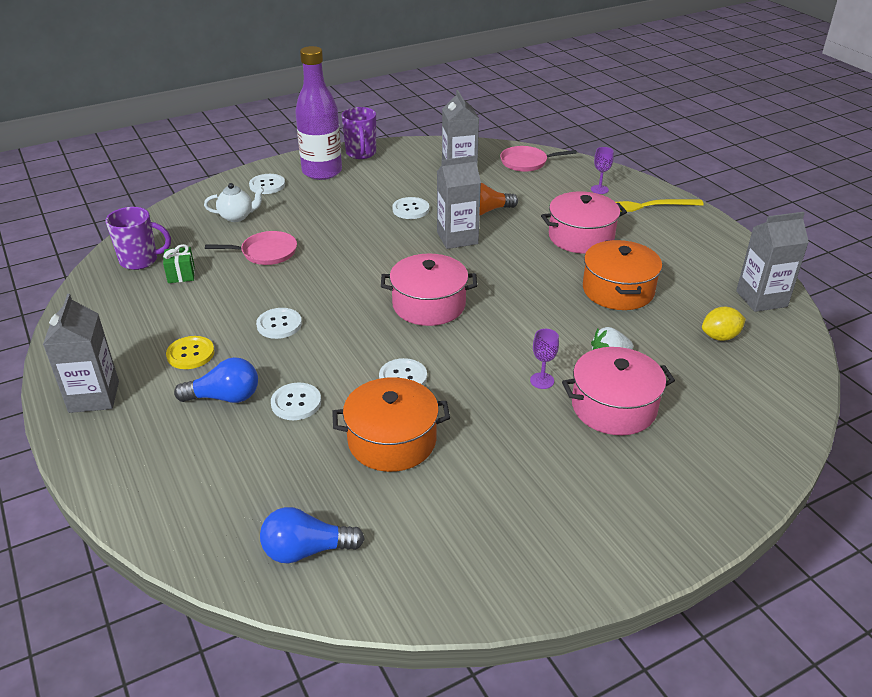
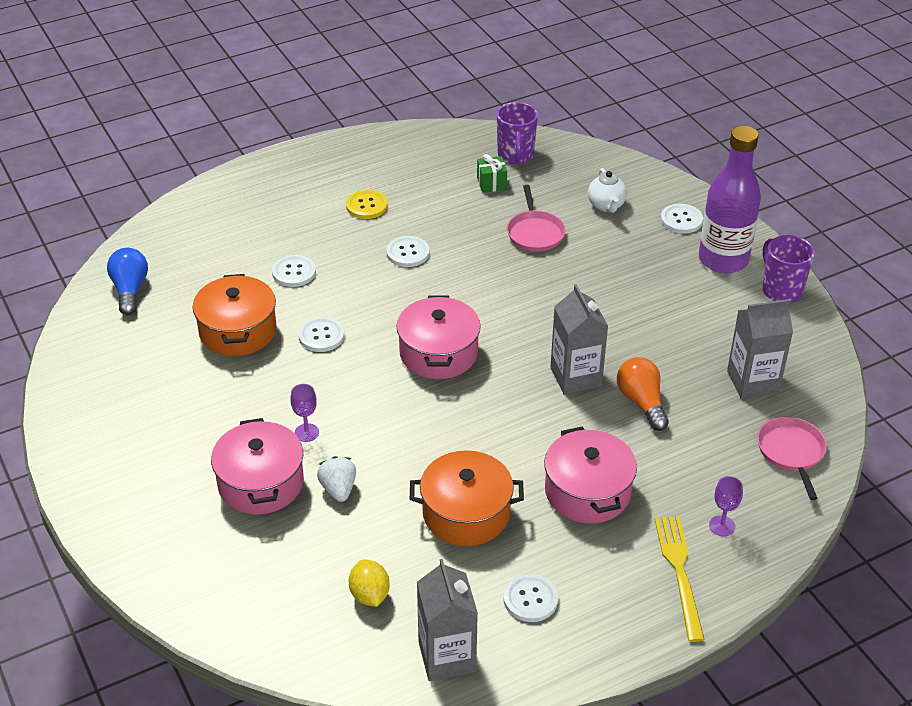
camera: 90 degrees right, 5 degrees up
grey carton [43,294,119,413] -> none
blue light bulb [174,357,258,403] -> none
purple mug [342,107,376,159] -> purple mug turned 75 degrees clockwise [762,235,815,303]
white button [392,197,429,219] -> white button moved to [503,574,558,622]

